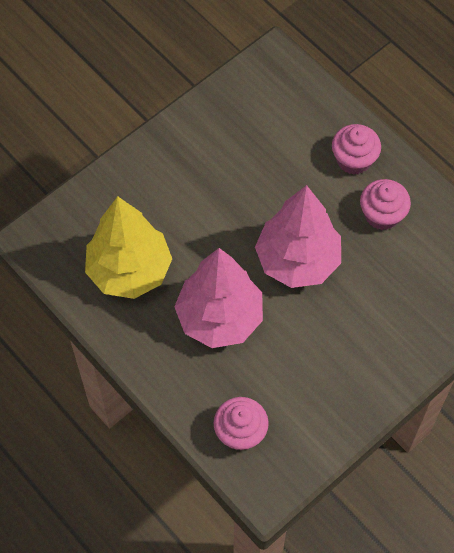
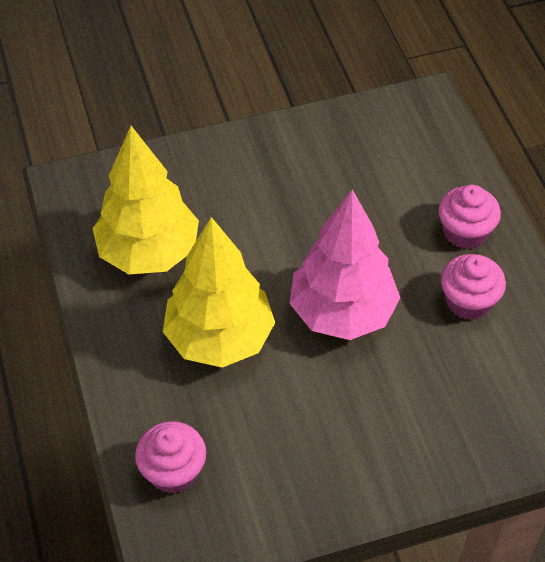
camera: 25 degrees right, 10 degrees down
pink tree [174,248,263,348] -> yellow tree [163,217,275,368]

